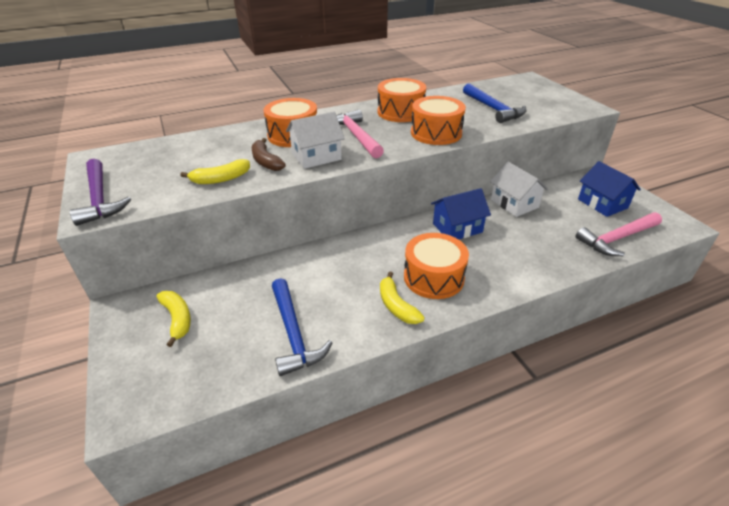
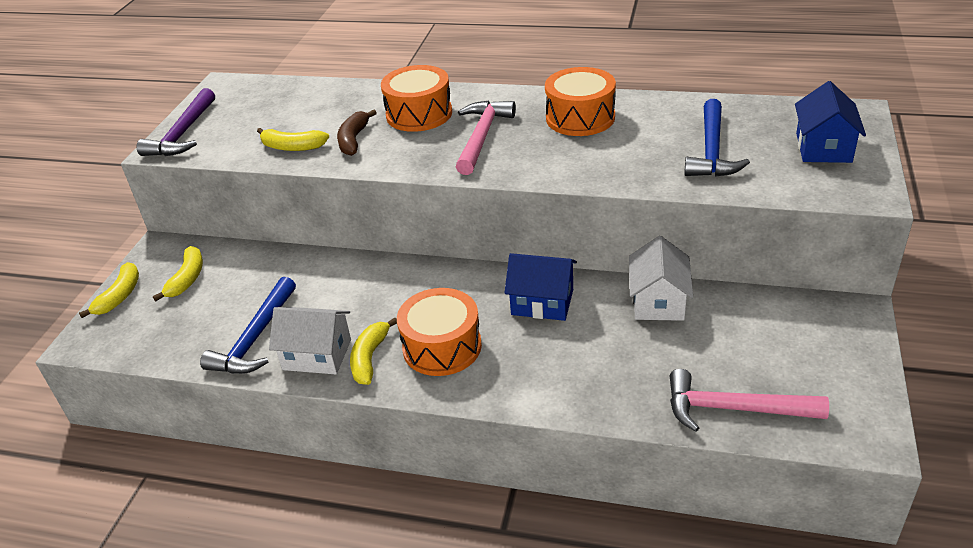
camera: 40 degrees right, 0 degrees up
white house [286,112,345,169] -> white house moved to [269,307,351,374]
orange drum [411,96,466,145] -> none
blue house [578,161,641,217] -> blue house moved to [795,81,866,163]
none -> yellow banana [79,262,139,318]

